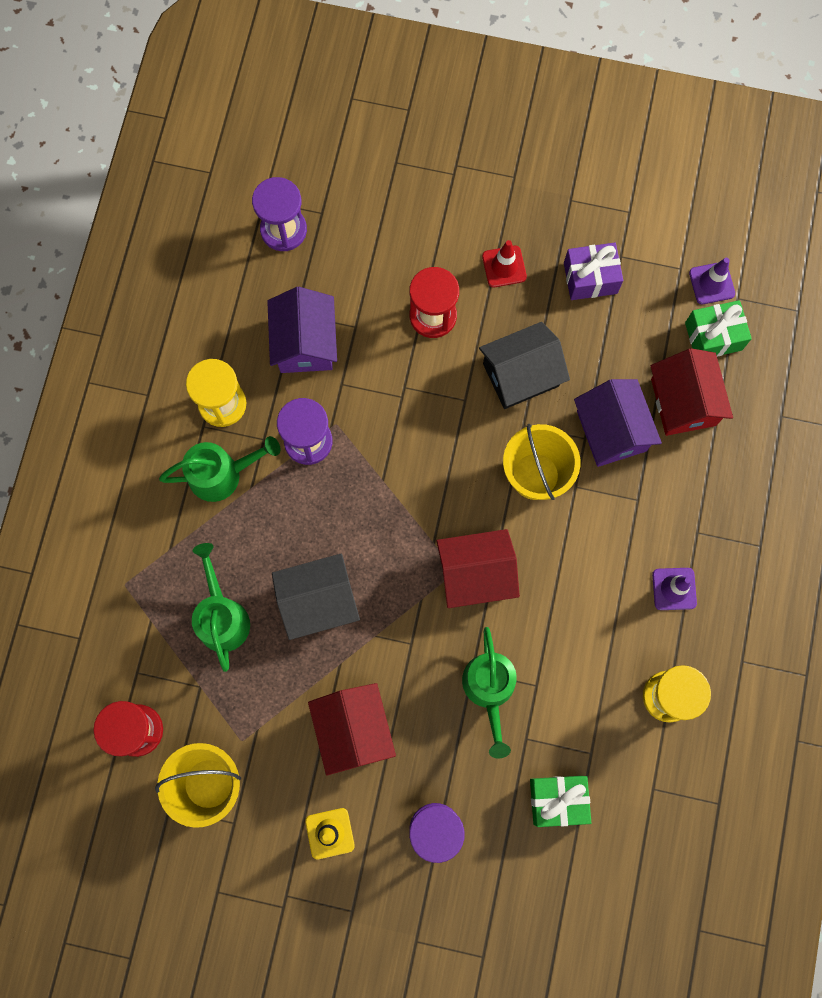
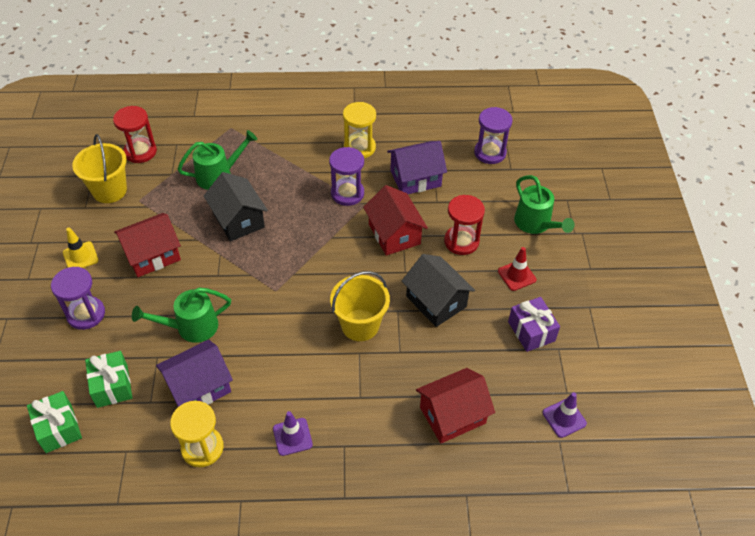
camera: 75 degrees right, 25 degrees down
green watering can [159,436,280,502] -> green watering can moved to [514,175,575,234]
red house [436,529,520,608] -> red house moved to [363,185,428,256]
purple house [574,379,662,467] -> purple house moved to [156,340,233,407]
green gift [685,300,752,357] -> green gift moved to [27,391,82,453]

